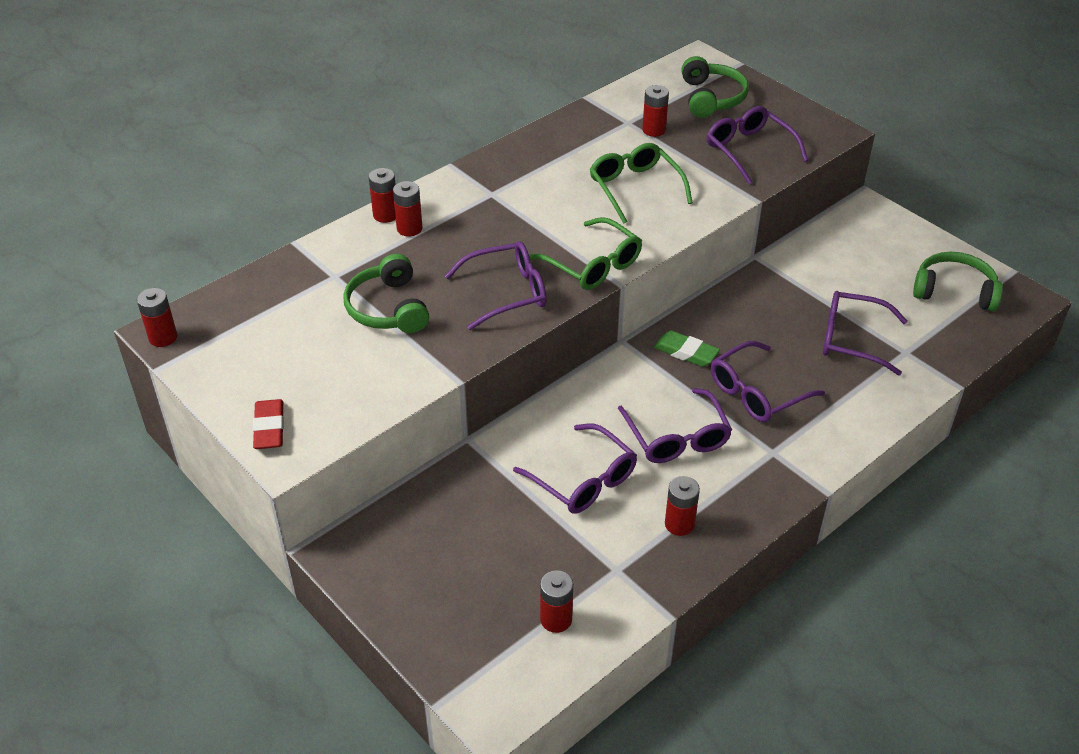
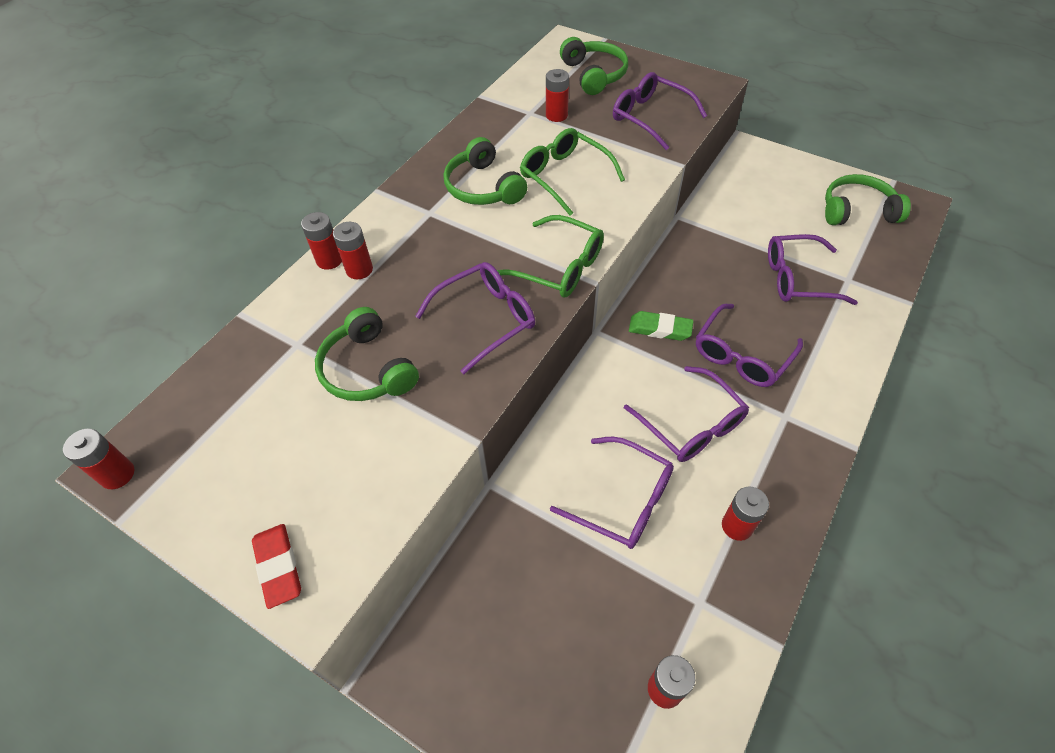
camera: 15 degrees left, 10 degrees up
none -> green headphones [444,137,527,205]

